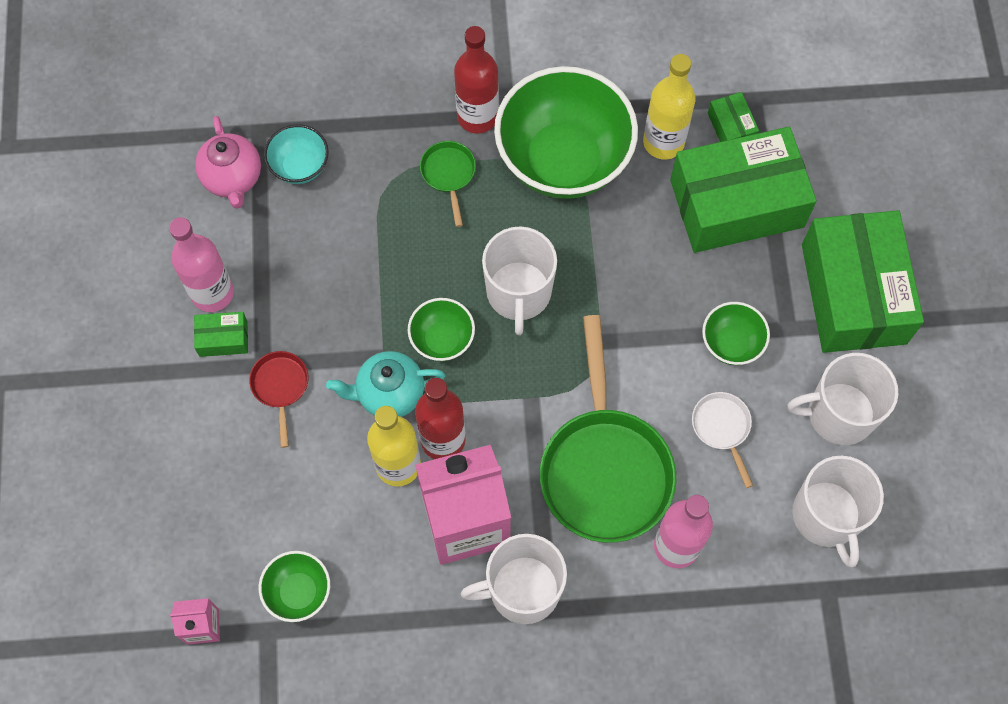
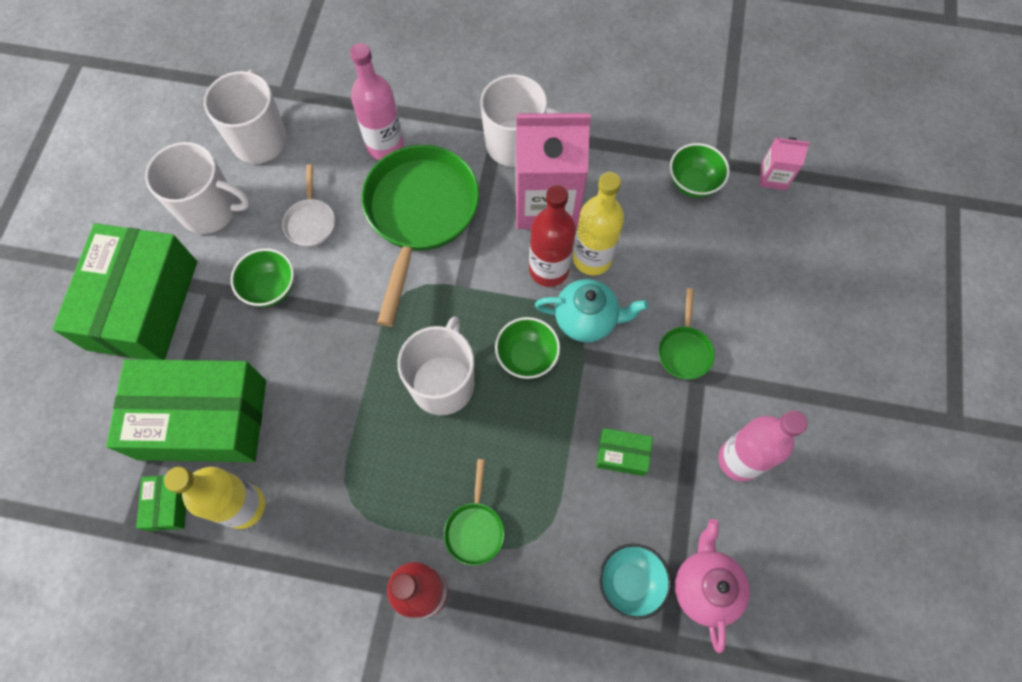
camera: 165 degrees left, 0 degrees up
green box [194,312,248,357] -> green box moved to [596,428,653,476]
red pan [249,351,309,448] -> green pan [659,288,715,379]
green bowl [494,66,638,199] -> none

